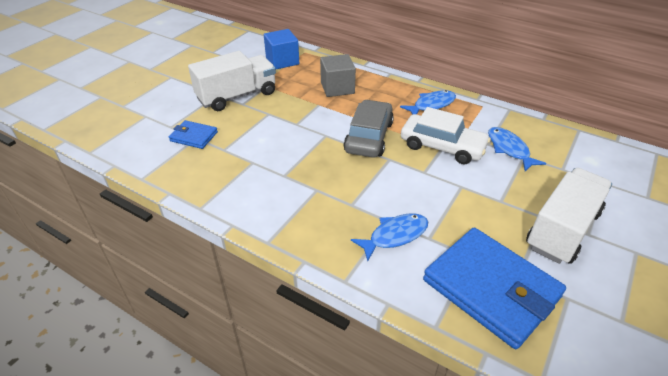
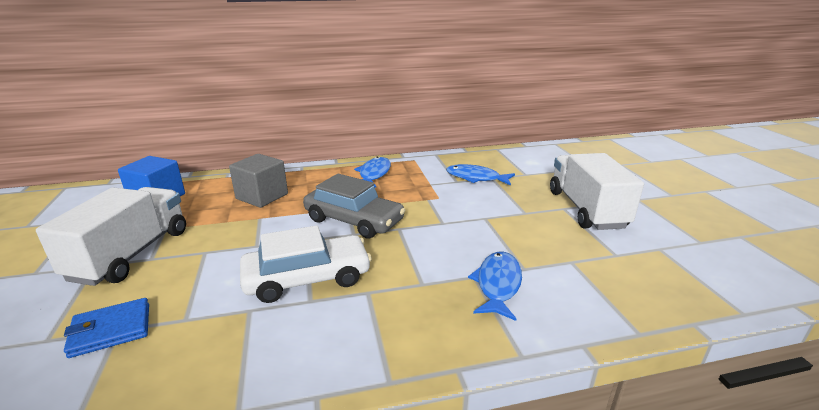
camera: 45 degrees left, 15 degrees down
grey car [344,100,394,158] -> grey car turned 150 degrees clockwise [303,174,405,239]
white car [401,107,491,165] -> white car moved to [240,225,372,303]
blue wallet [423,227,566,349] -> none

